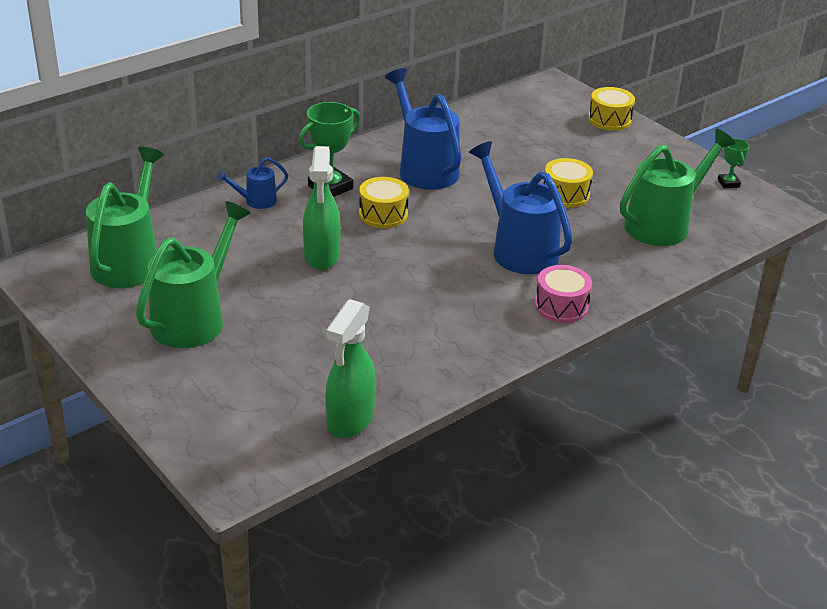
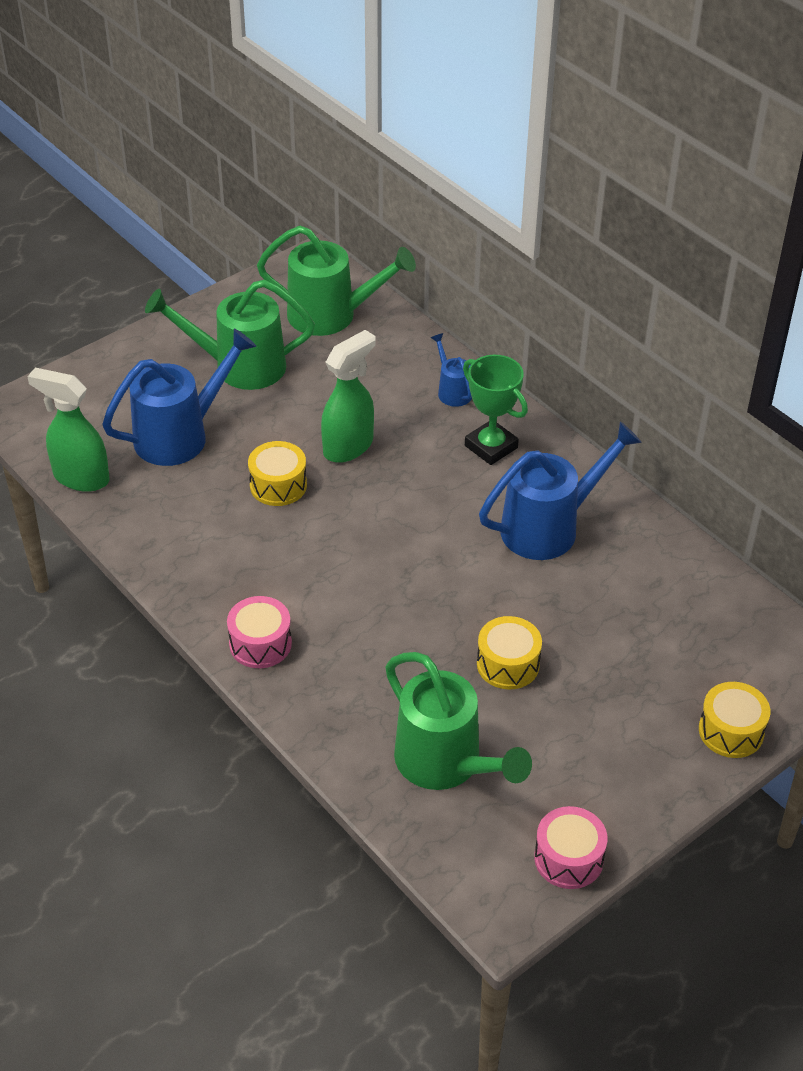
camera: 90 degrees right, 10 degrees up
green watering can [136,201,251,348] -> green watering can turned 150 degrees clockwise [145,280,315,390]
green spray bottle [303,146,341,270] -> green spray bottle turned 135 degrees clockwise [321,330,376,463]
yellow drum [359,177,409,228] -> yellow drum moved to [248,441,307,506]
blue watering can [469,141,573,274] -> blue watering can moved to [102,328,256,466]
green trophy [718,138,750,188] -> pink drum [534,806,607,889]

